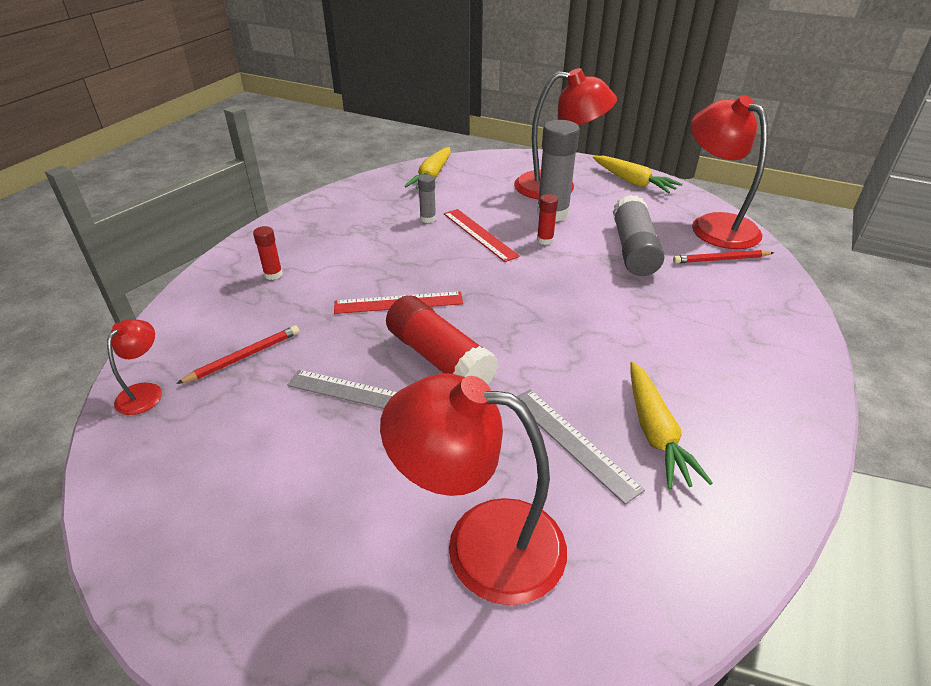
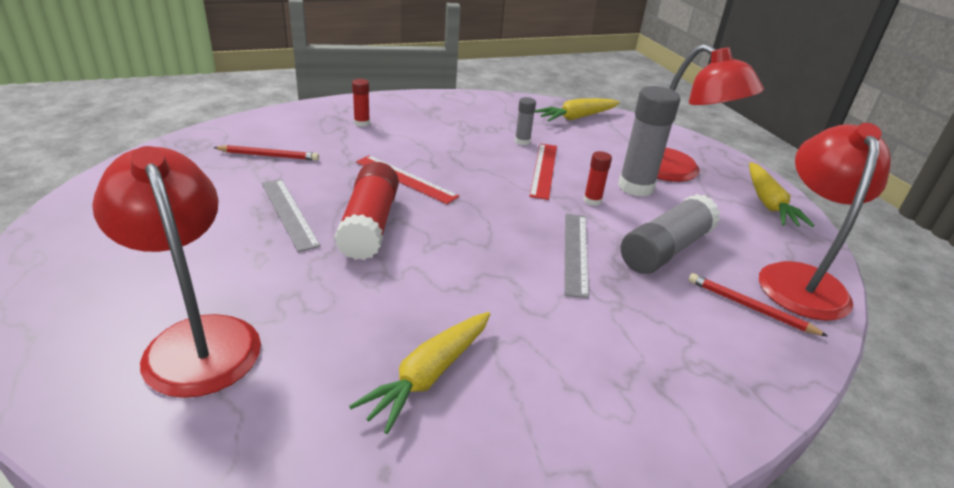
camera: 40 degrees right, 5 degrees down
red lamp [107,319,162,415] -> none
grey ruler [517,389,645,505] -> grey ruler moved to [564,214,589,299]

